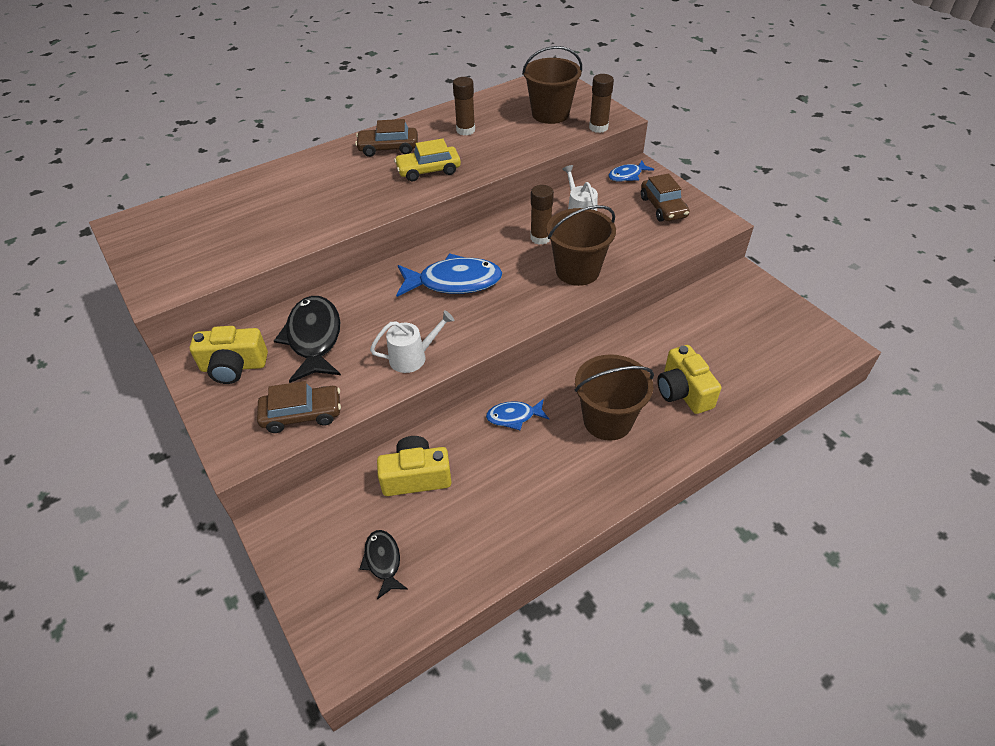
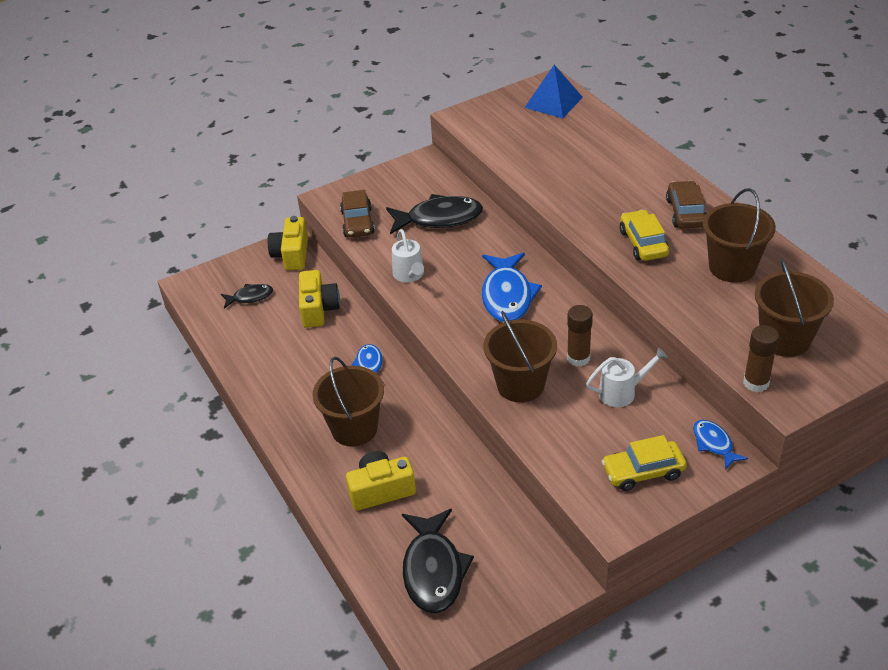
camera: 95 degrees right, 5 degrees down
yellow camera [190,326,268,384] -> yellow camera moved to [268,216,308,270]
brown glue stick [453,77,475,136] -> brown bucket [703,188,776,283]
brown car [641,173,690,221] -> yellow car [602,435,687,491]
none -> black fish [402,509,474,614]
none -> blue pyramid [524,65,583,118]

